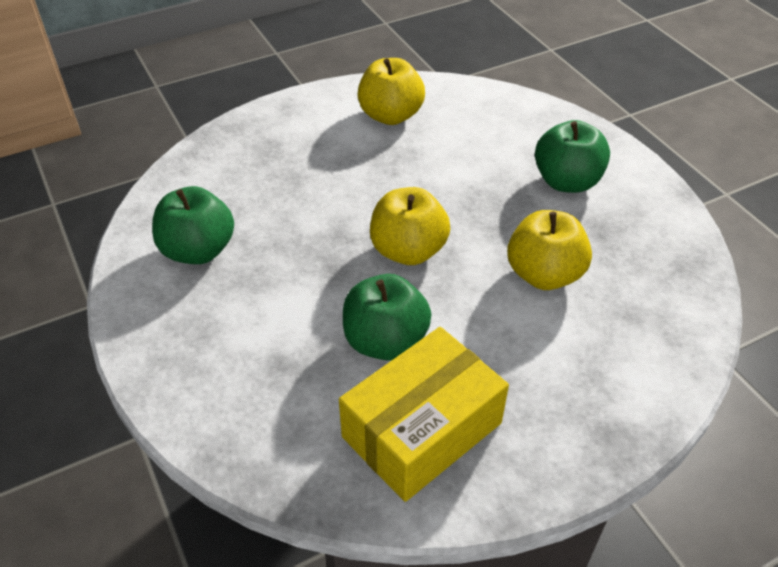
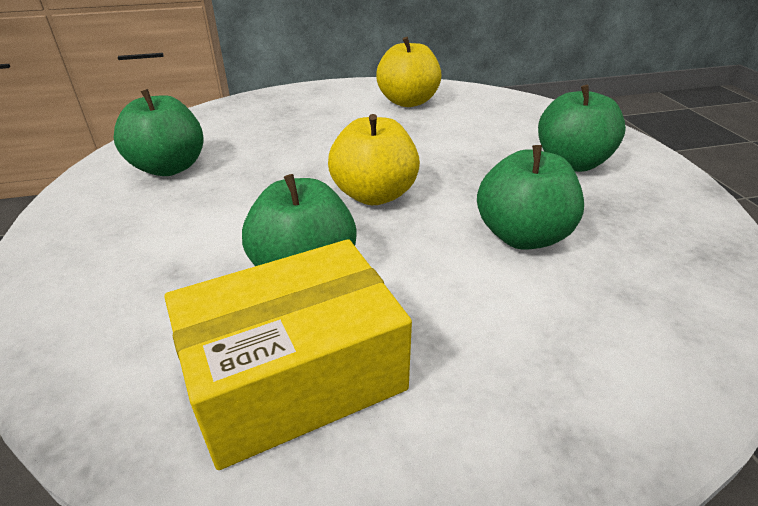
camera: 15 degrees right, 10 degrees down
yellow apple [507,210,592,290] -> green apple [477,145,584,250]

